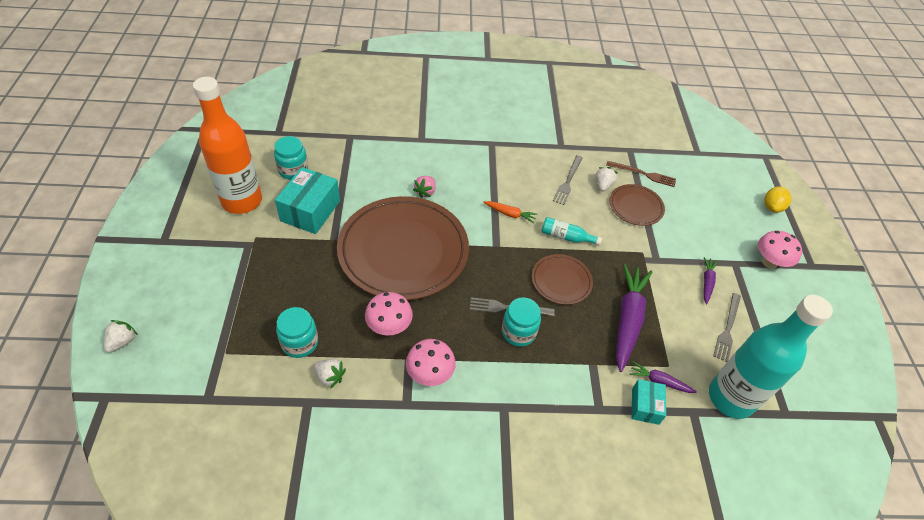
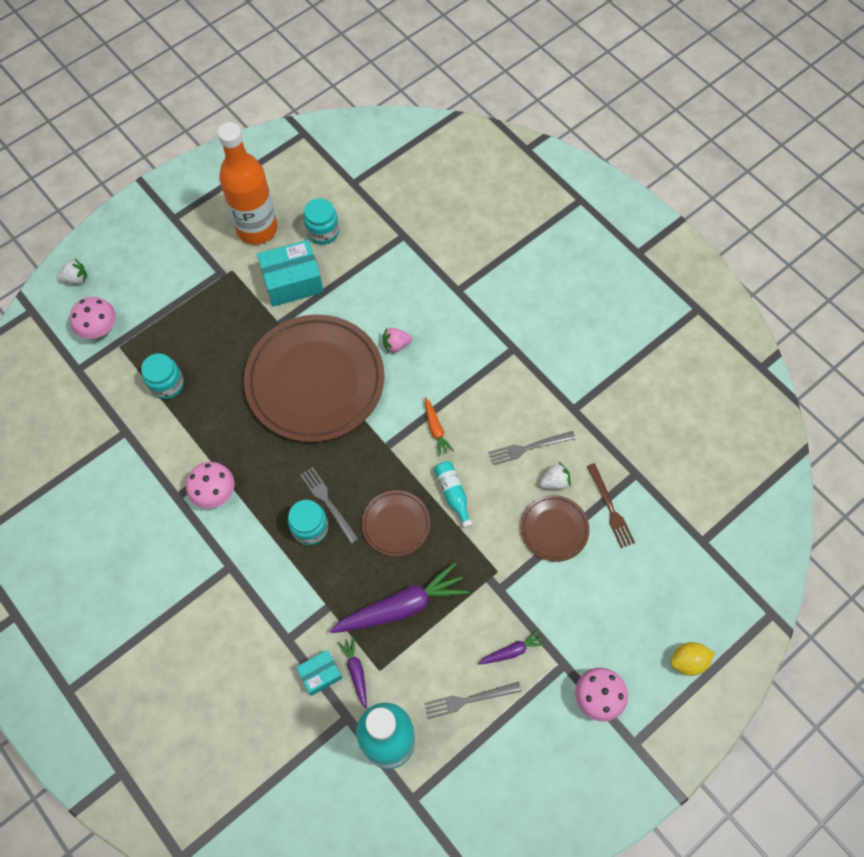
camera: 55 degrees right, 15 degrees up
white strawberry [313,359,346,389] -> none
pink mushroom [365,292,413,336] -> pink mushroom moved to [70,297,116,339]

